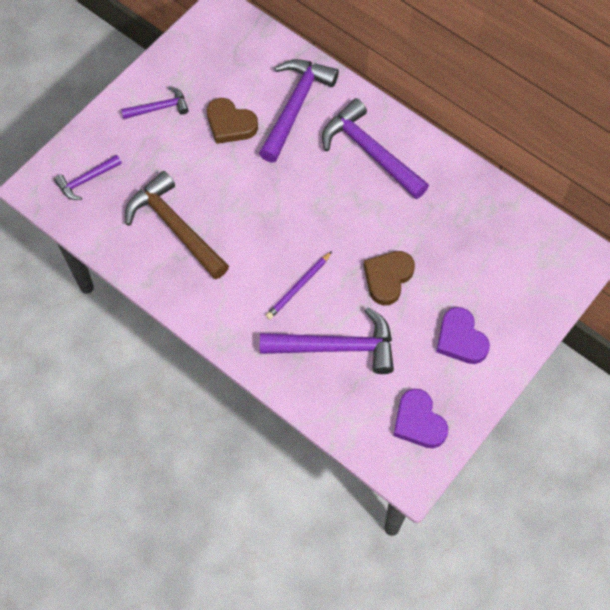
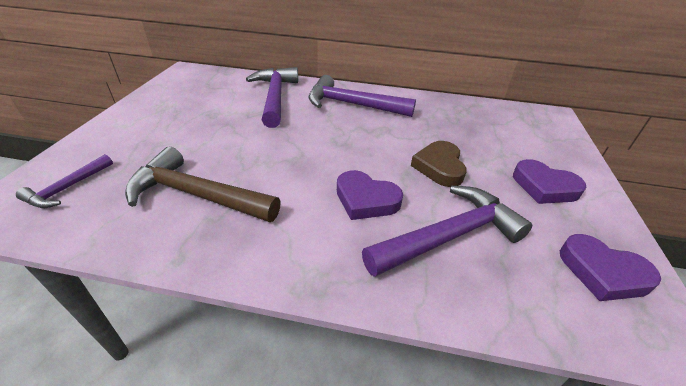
camera: 30 degrees left, 25 degrees down
purple hammer [121,86,189,119] -> none
brown heart [207,98,258,144] -> none
purple pencil [266,251,332,319] -> purple heart [337,170,403,220]

